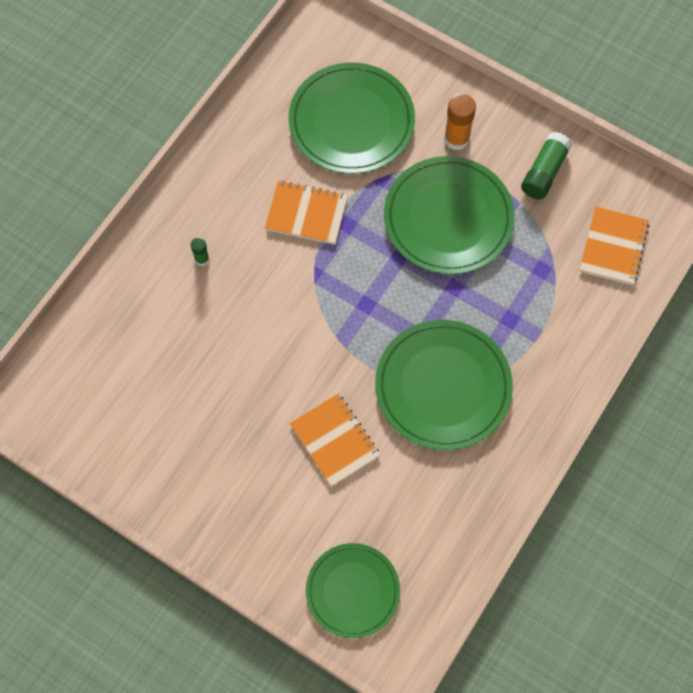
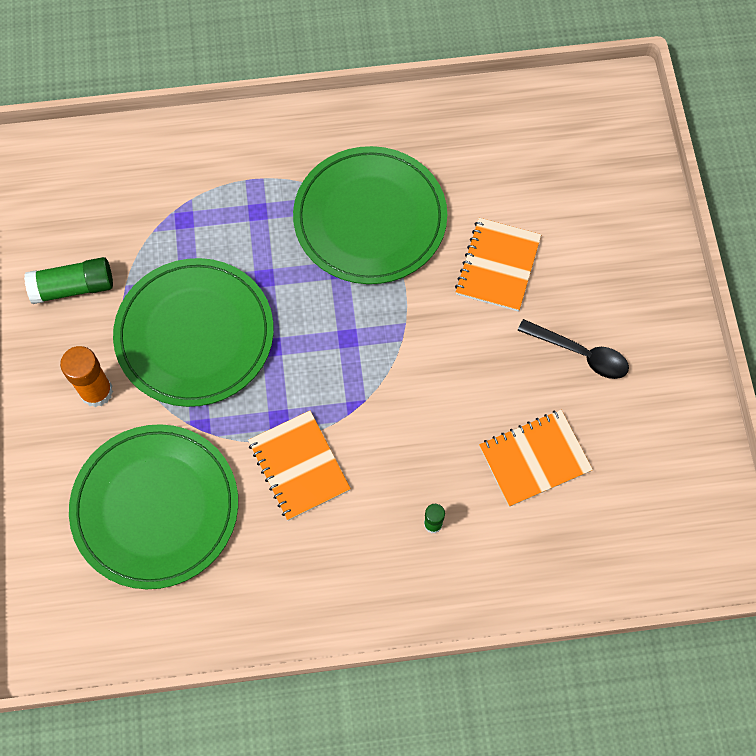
camera: 130 degrees left, 0 degrees up
green plate [306,543,400,638] -> none
orange notebook [580,206,649,285] -> orange notebook moved to [479,410,593,507]
none -> black spoon [518,319,629,379]

